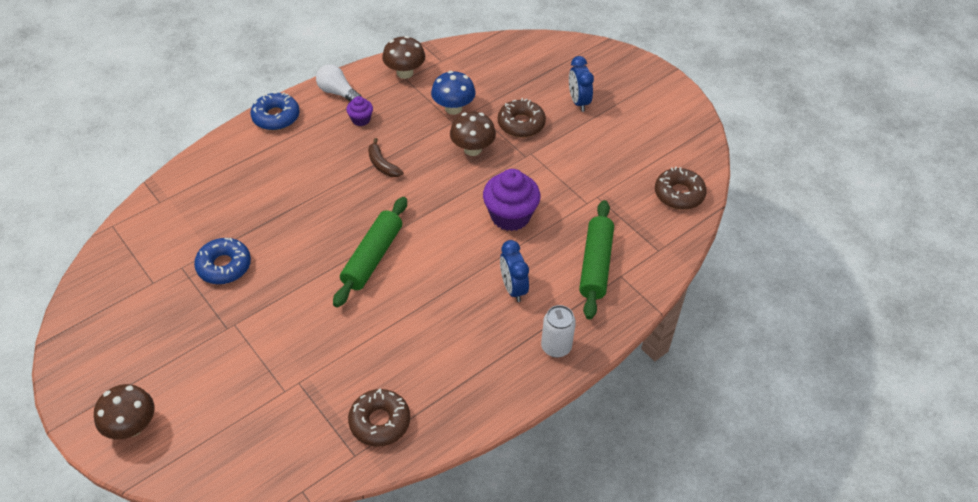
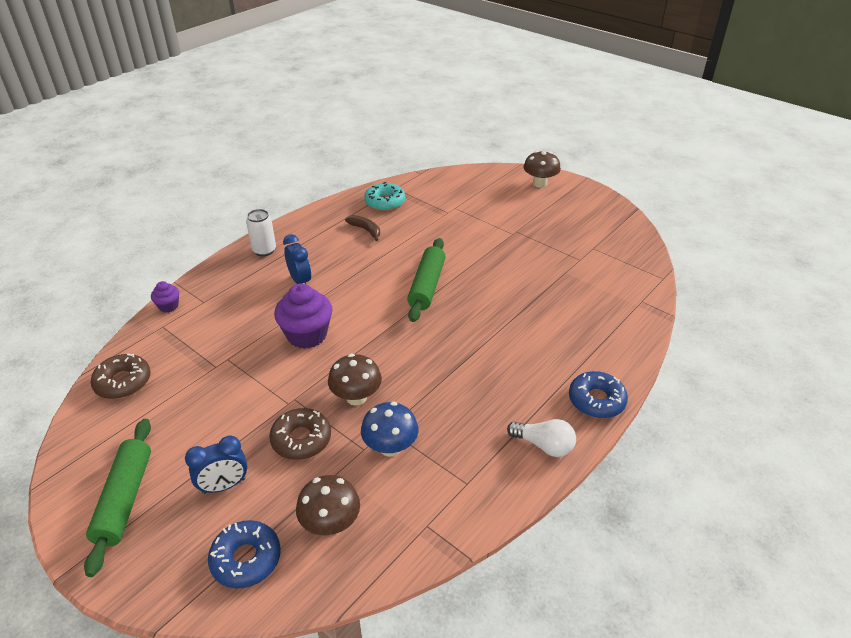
camera: 170 degrees right, 10 degrees down
blue donut [194,238,251,284] -> blue donut moved to [208,520,281,589]
purple cupcake [346,96,373,126] -> purple cupcake moved to [151,281,179,313]
brown donut [348,389,410,447] -> turquoise donut [364,182,405,211]
brown banana [368,138,403,177] -> brown banana moved to [345,215,380,241]
brown mushroom [382,36,425,79] -> brown mushroom moved to [296,475,360,535]
blue clock [569,56,594,112] -> blue clock turned 90 degrees clockwise [185,436,247,494]
green rolling pin [579,200,614,319] -> green rolling pin moved to [84,419,151,577]

